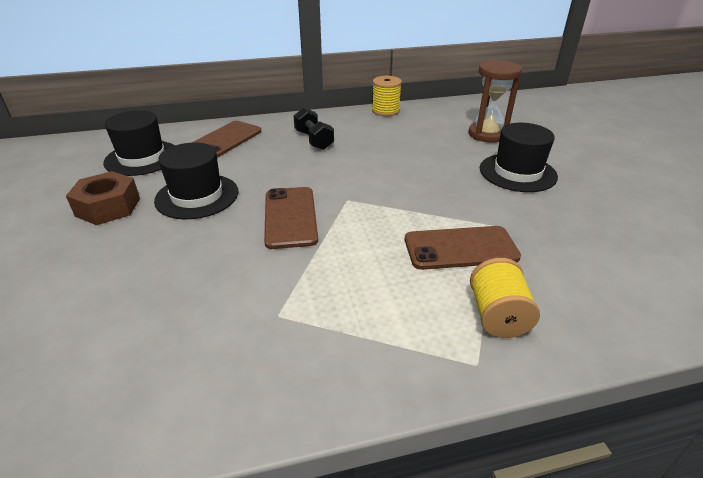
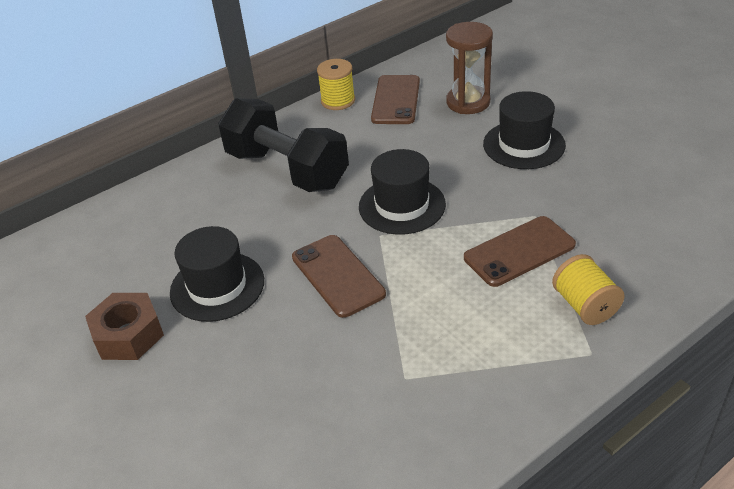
camera: 20 degrees left, 5 degrees up
black hat [103,110,175,176] -> black hat moved to [359,149,446,235]
brown phone [192,121,261,158] -> brown phone moved to [371,75,420,124]
black dumbbell [294,107,334,150] -> black dumbbell [218,98,349,192], size x2.02

